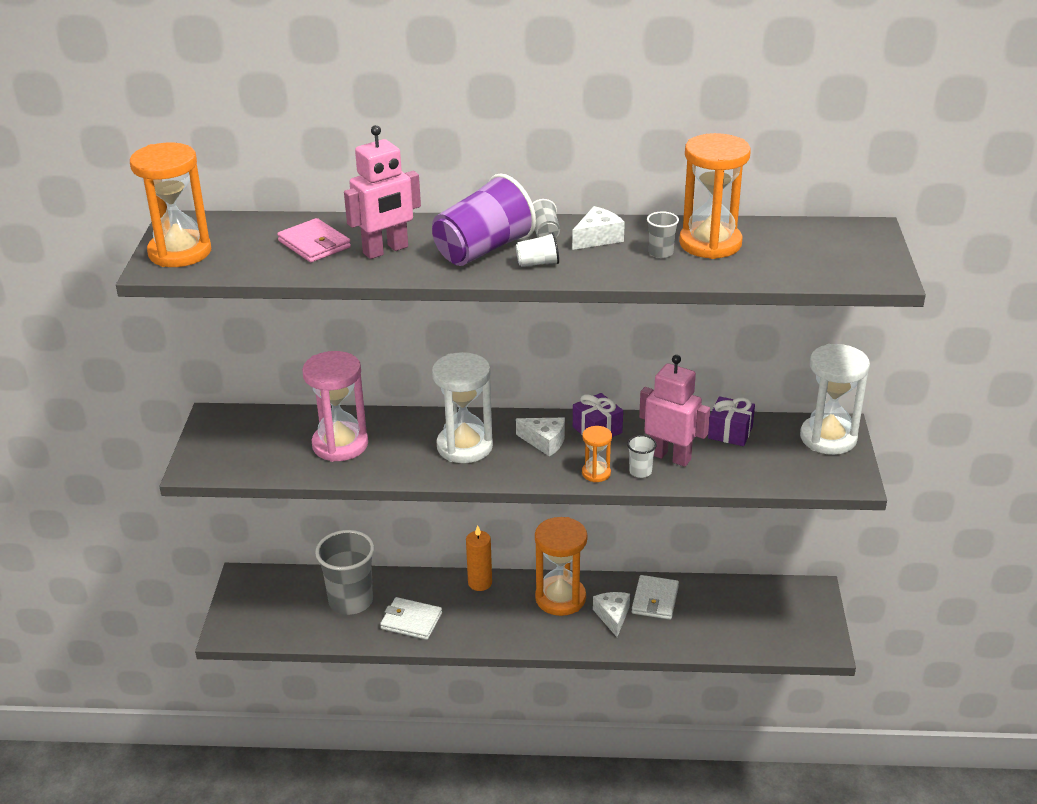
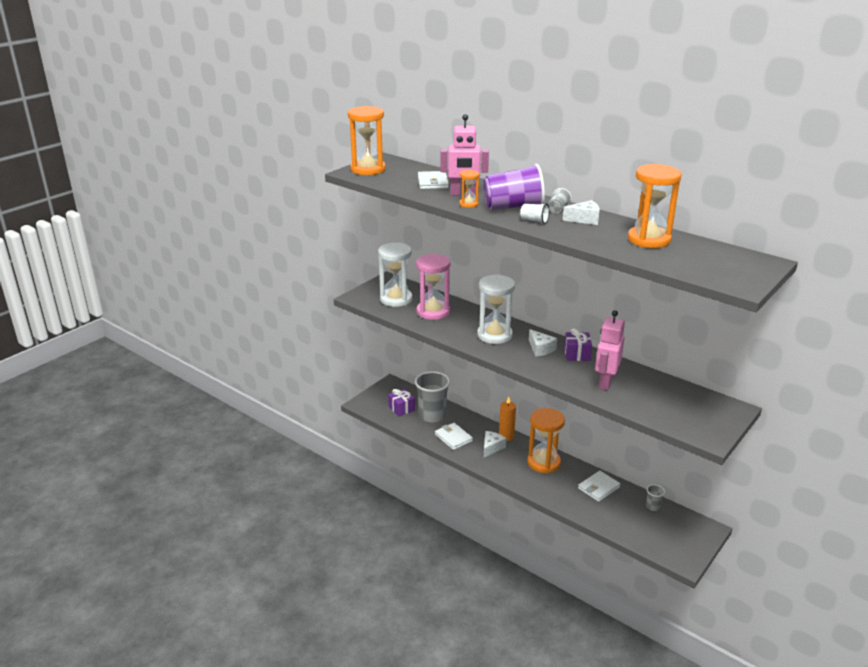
camera: 35 degrees right, 5 degrees down
pink wallet [277,218,351,262] -> white wallet [418,171,449,189]
orange hourglass [582,426,612,482] -> orange hourglass moved to [459,170,480,208]
white cheese [593,592,630,637] -> white cheese moved to [484,431,506,457]
white cup [627,435,657,478] -> none
pink robot [639,355,710,467] -> pink robot turned 135 degrees counterclockwise [595,310,625,390]
grey cup [647,211,679,258] -> grey cup moved to [646,484,665,511]
purple gift [708,396,755,446] -> purple gift moved to [388,388,415,417]
white hourglass [800,344,870,455] -> white hourglass moved to [378,243,412,307]

